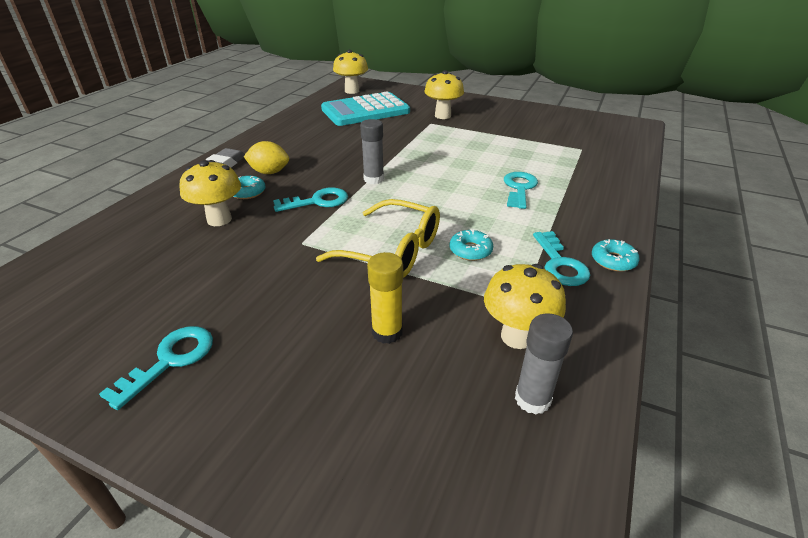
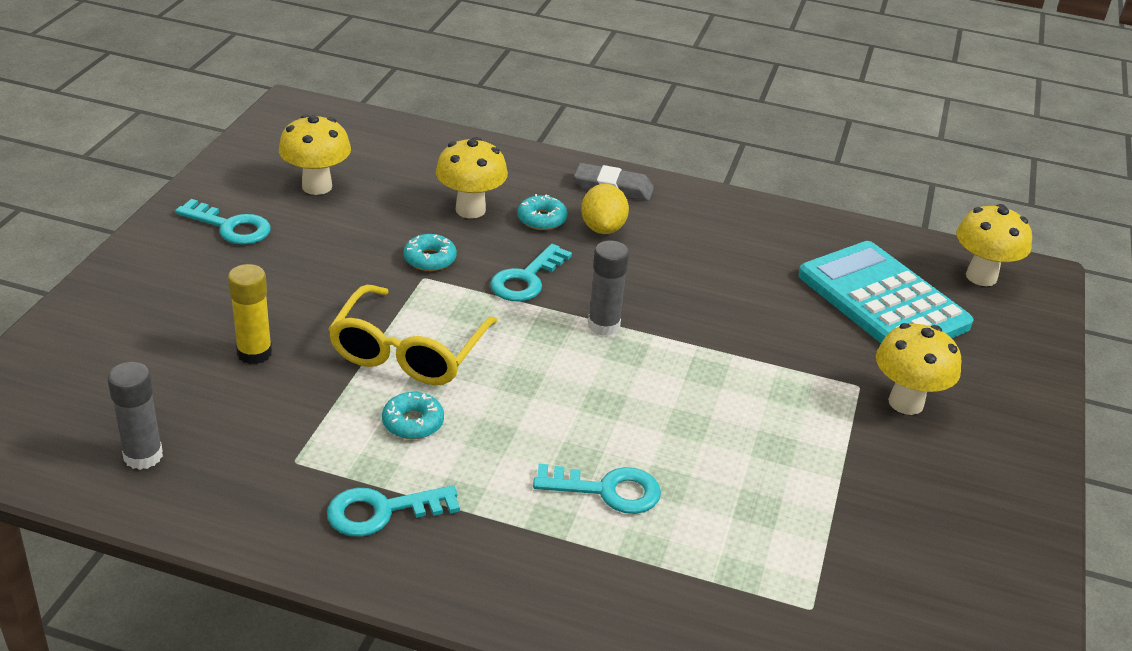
camera: 80 degrees right, 0 degrees up
turquoise key [273,187,348,212] -> turquoise key turned 60 degrees clockwise [490,244,572,302]
yellow mushroom [484,264,566,349] -> yellow mushroom moved to [279,114,351,195]
turquoise donut [592,239,639,272] -> turquoise donut moved to [403,234,457,271]

